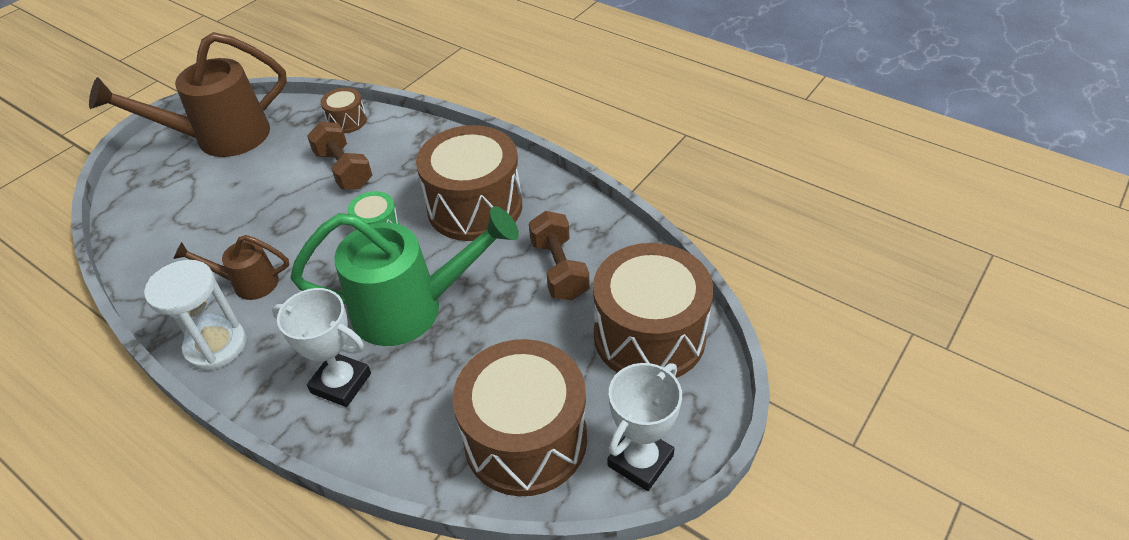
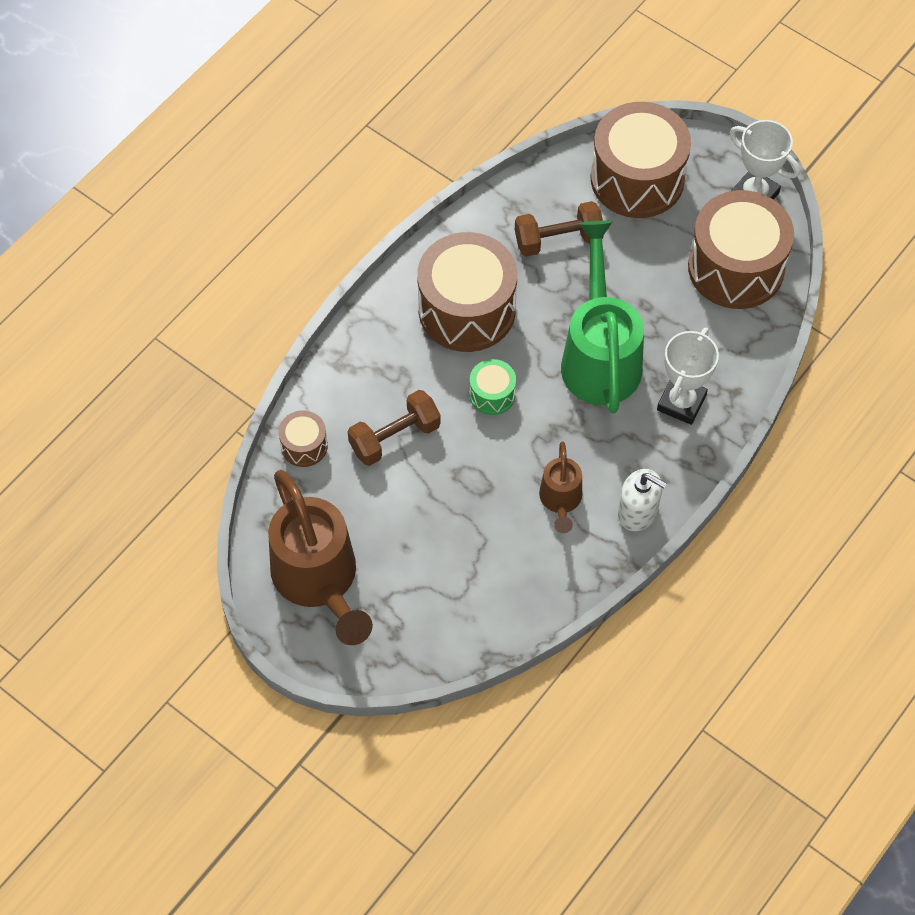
camera: 90 degrees left, 15 degrees up
white hourglass [144,260,247,370] -> white soap dispenser [618,469,667,531]

